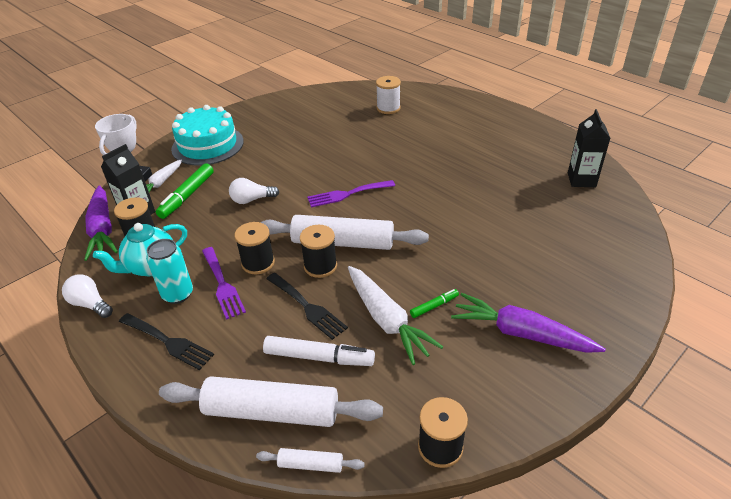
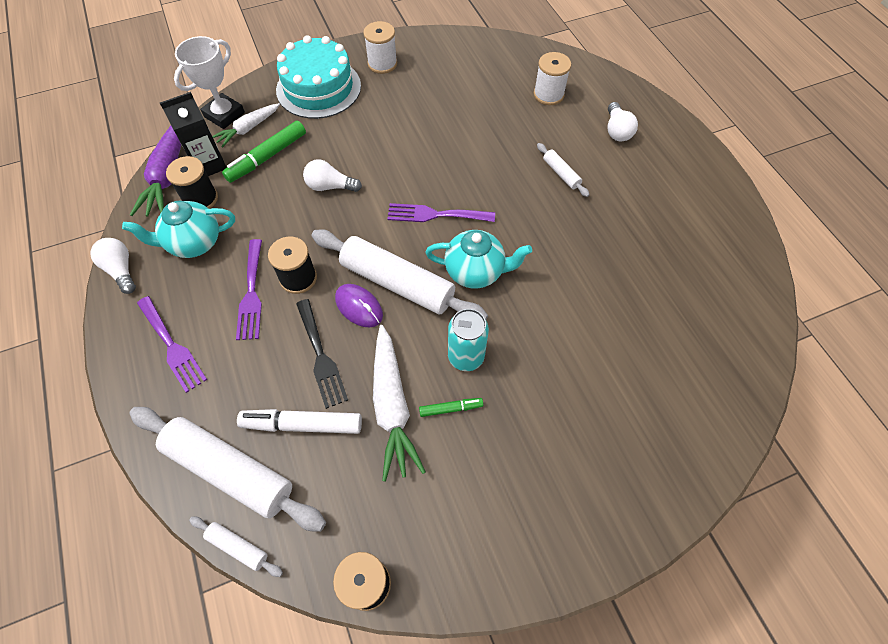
camera: 20 degrees right, 20 degrees up
black fork [119,313,214,370] -> purple fork [137,296,207,393]
turquoise can [146,239,193,304] -> turquoise can moved to [448,309,489,371]
white marker [263,336,375,366] -> white marker turned 150 degrees clockwise [237,409,362,434]
black spool [300,225,337,278] -> purple mouse [335,284,383,327]
purple carrot [451,293,606,353] -> none
black carton [568,109,610,187] -> none
none -> white spool [363,21,397,74]
none -> turquoise teapot [425,230,532,288]
none -> white rolling pin [537,143,589,197]
none -> white light bulb [608,102,638,141]

